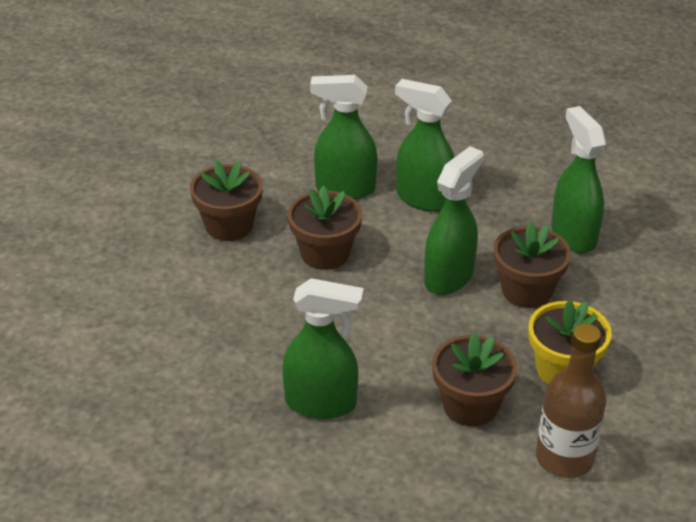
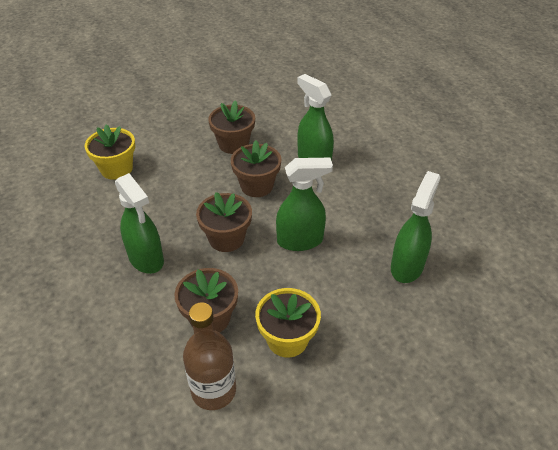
camera: 45 degrees right, 5 degrees up
green spray bottle [395,79,455,212] -> none
brown flower pot [494,221,571,308] -> brown flower pot moved to [196,192,252,252]
none -> yellow flower pot [85,125,135,180]

